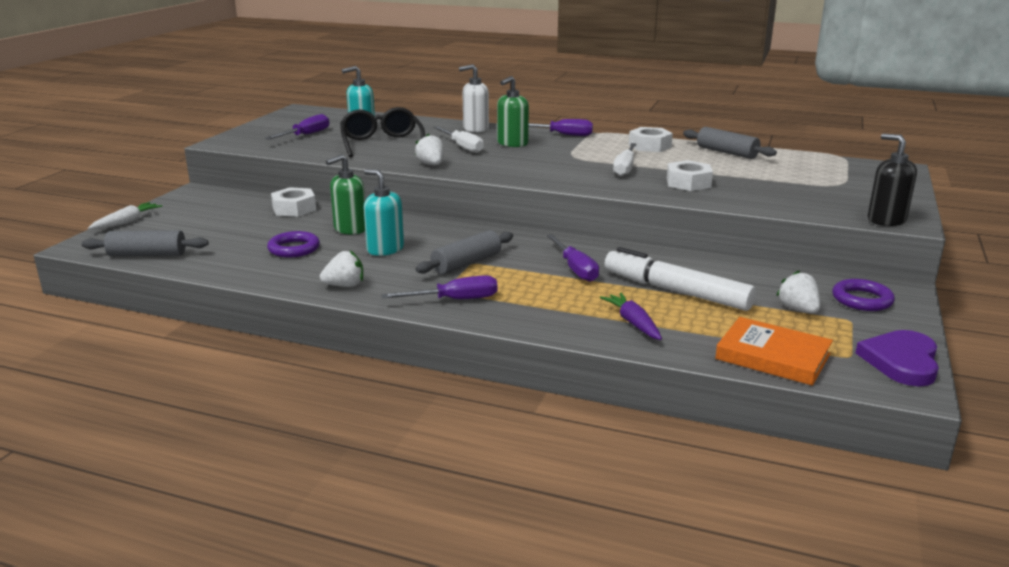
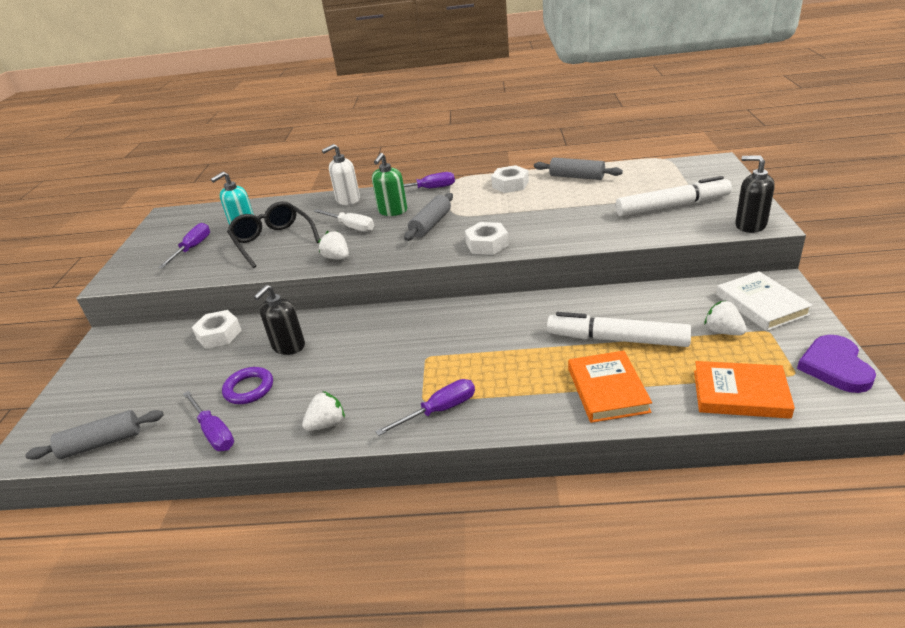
camera: 15 degrees left, 10 degrees up
white carrot [88,202,162,229] -> none
green soap dispenser [326,154,365,235] -> black soap dispenser [254,285,305,355]
turquoise soap dispenser [364,169,404,256] -> none
grey rolling pin [416,230,513,274] -> grey rolling pin moved to [404,193,453,241]
purple screwdriver [547,234,599,282] -> purple screwdriver moved to [183,391,234,451]
purple carrot [600,293,662,340] -> orange book [568,351,652,423]
white screwdriver [613,143,636,176] -> none
white nut [667,160,713,191] -> white nut moved to [465,222,509,255]
purple ring [832,279,895,311] -> white book [716,271,813,331]
none -> white marker [616,176,732,217]

